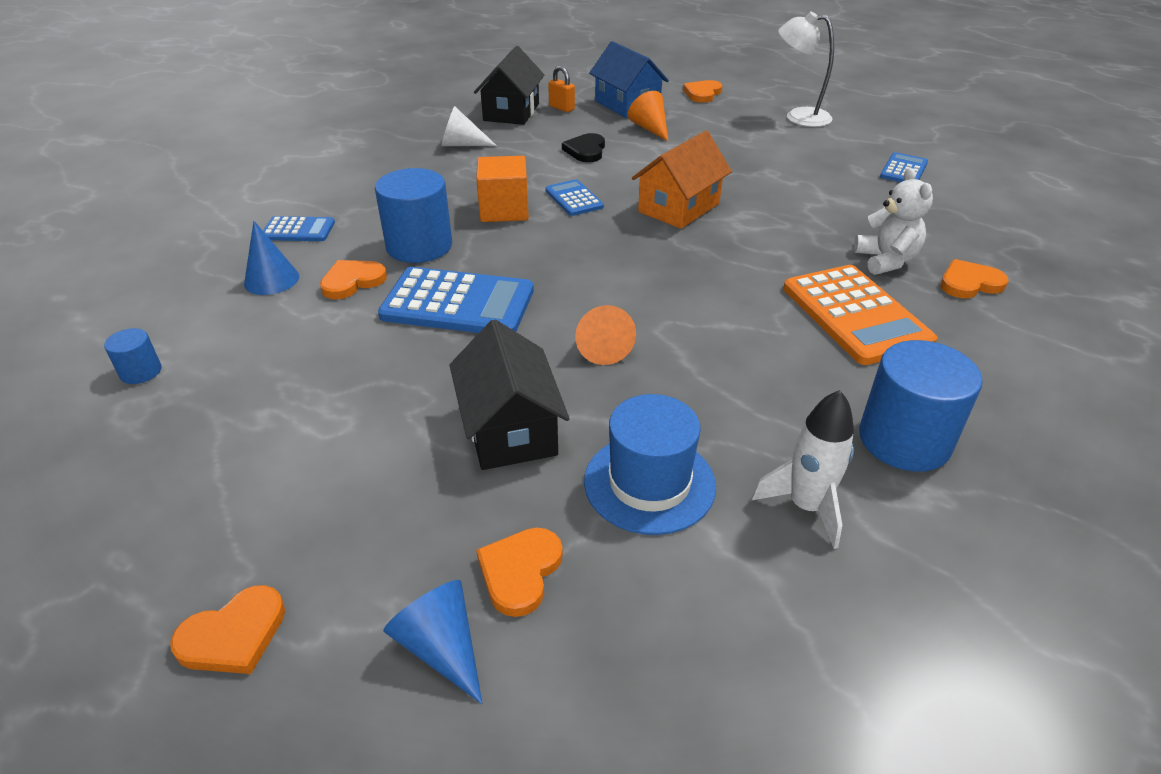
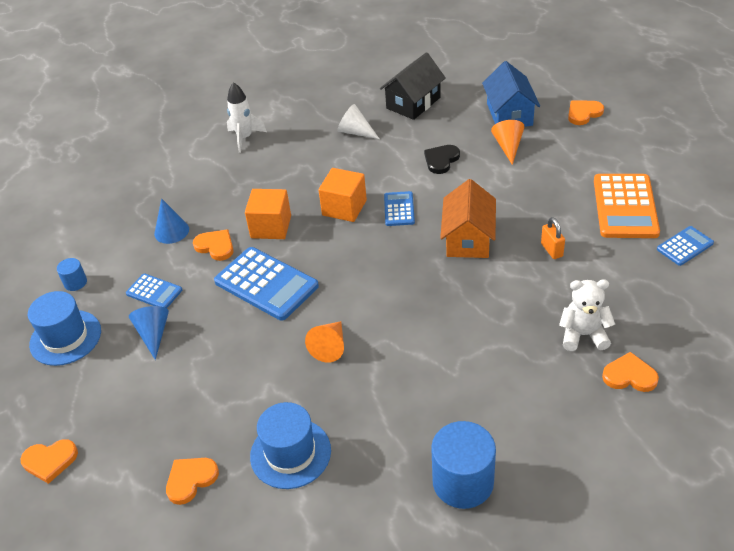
camera: 30 degrees right, 5 degrees up
blue calculator [263,216,335,241] -> blue calculator moved to [126,273,182,308]
orange heart [320,260,387,299] -> orange heart turned 45 degrees clockwise [193,229,234,261]
blue cylinder [375,168,452,263] -> orange cube [245,189,291,239]
blue cone [383,580,482,704] -> blue cone moved to [129,306,169,360]
black house [449,319,570,470] -> none
orange padlock [548,66,575,112] -> orange padlock moved to [541,217,565,259]
orange house [632,131,732,229] -> orange house turned 60 degrees counterclockwise [440,179,496,258]
white rocket [752,390,854,549] -> white rocket moved to [227,82,267,153]
white lamp [778,11,834,127] -> none
orange calculator [783,265,937,365] -> orange calculator moved to [594,174,660,238]
white teddy bear [854,168,933,275] -> white teddy bear turned 105 degrees counterclockwise [559,279,615,351]
none -> blue hat [28,291,101,366]

